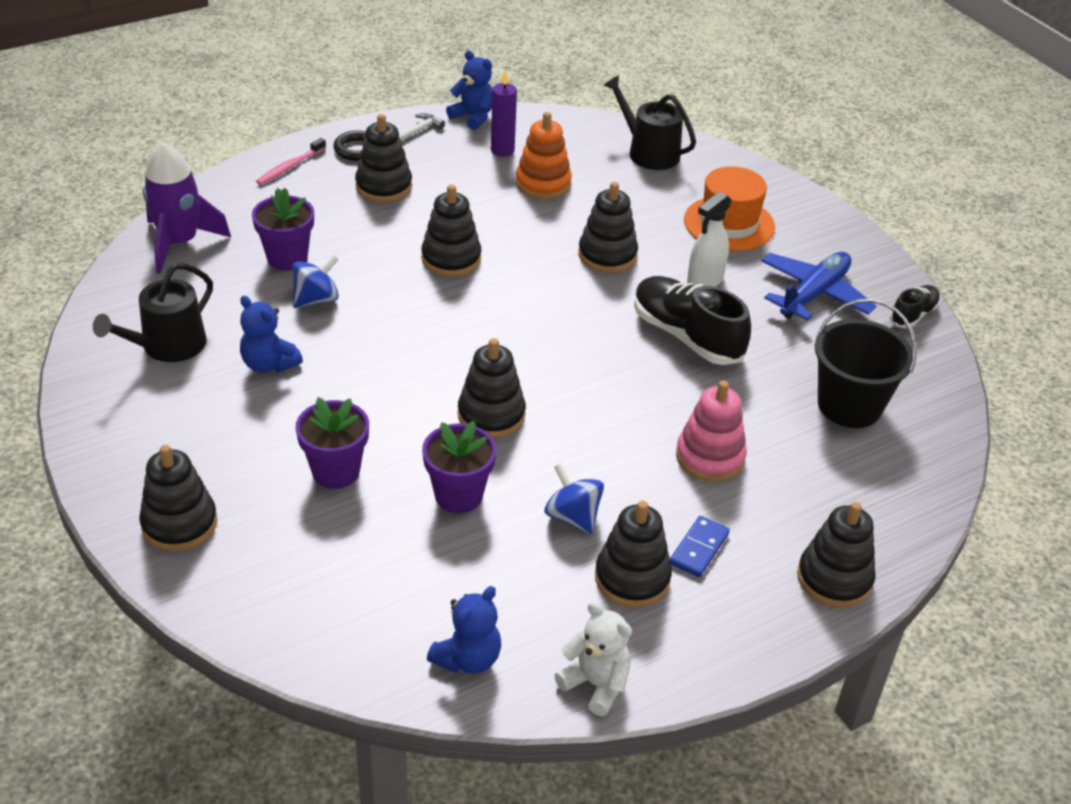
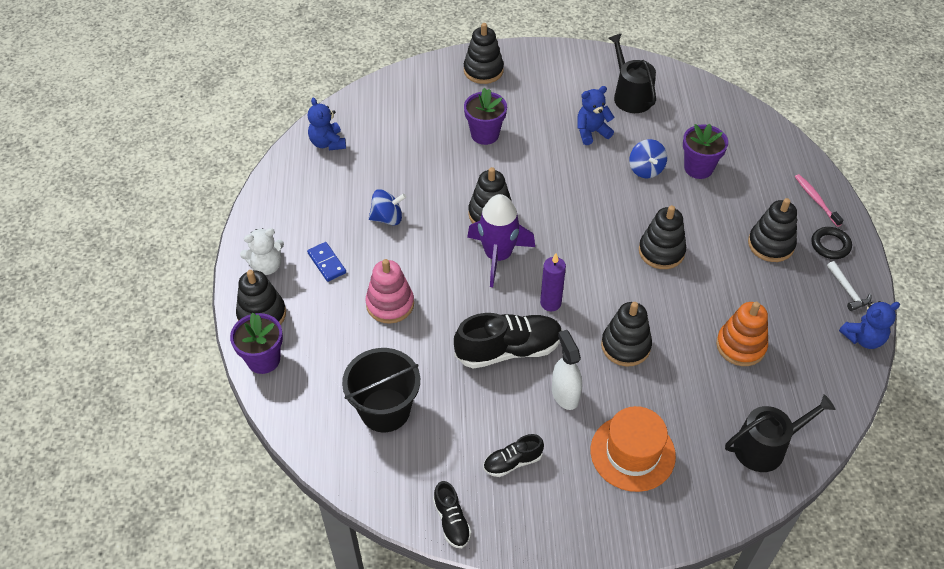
camera: 120 degrees right, 10 degrees up
purple rocket [143,142,231,274] -> purple rocket moved to [467,194,535,287]
purple flower pot [422,421,496,513] -> purple flower pot moved to [230,313,283,374]
purple candle [491,70,517,157] -> purple candle moved to [540,253,566,311]
white teddy bear [554,602,632,716] -> white teddy bear moved to [240,228,284,275]
black stacking toy [595,501,672,607] -> none
blue plane [761,252,876,321] -> black shoe [483,434,544,477]

